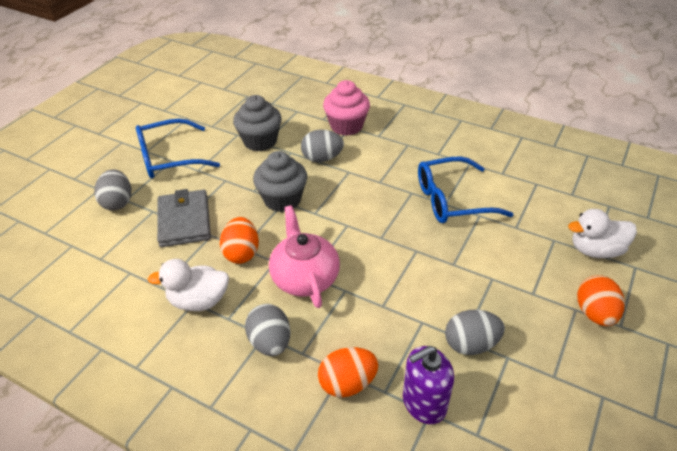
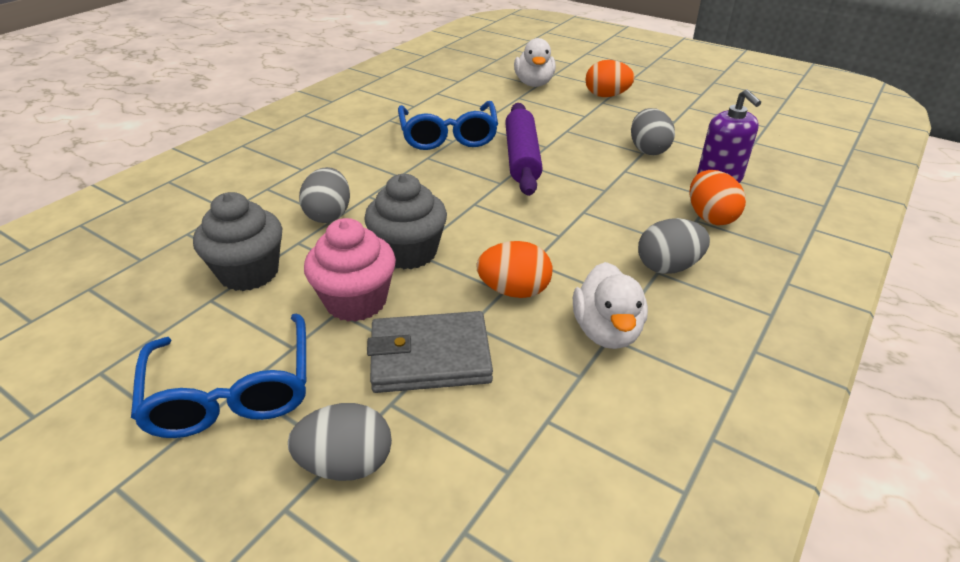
camera: 85 degrees left, 5 degrees down
pink teapot [269,205,340,308] -> none
pink cupcake [323,80,370,136] -> pink cupcake moved to [304,218,396,322]
none -> purple rolling pin [505,103,543,196]

